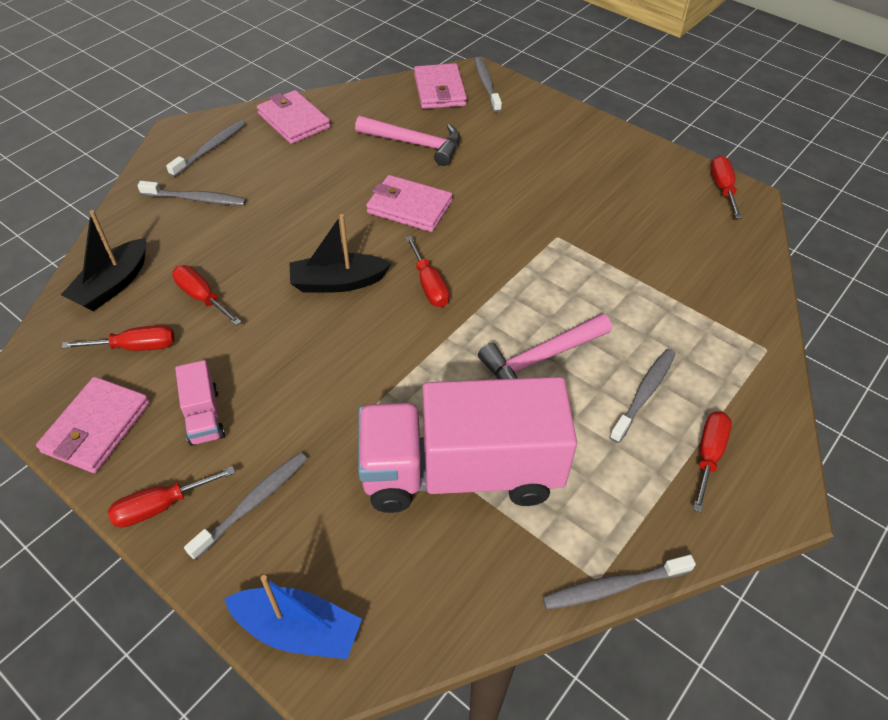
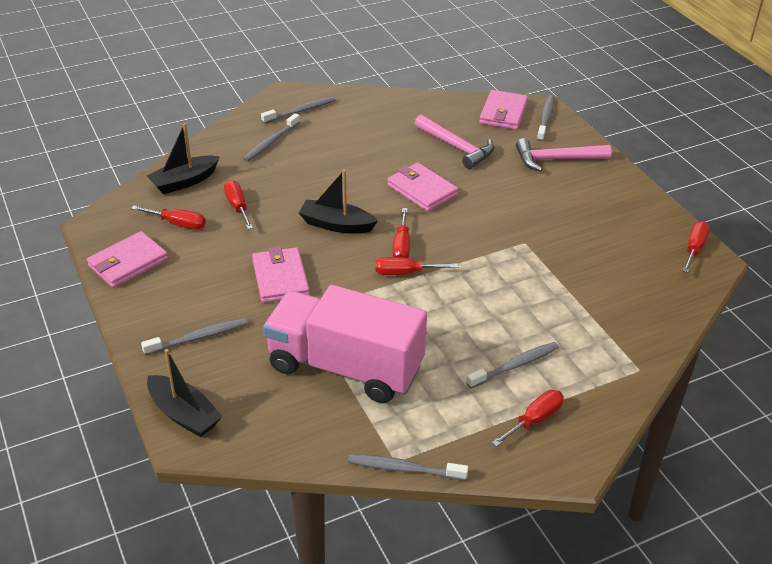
camera: 25 degrees right, 10 degrees down
red screwdriver [108,466,235,528] -> red screwdriver moved to [375,257,458,275]
grey toothbrush [137,181,246,205] -> grey toothbrush turned 90 degrees clockwise [243,113,300,161]
pink truck [175,360,225,446] -> none
blue boat [224,575,362,659] -> black boat [147,349,223,437]
pink wallet [257,90,330,144] -> pink wallet moved to [252,247,310,303]
pink hammer [478,313,612,379] -> pink hammer moved to [516,138,612,172]

